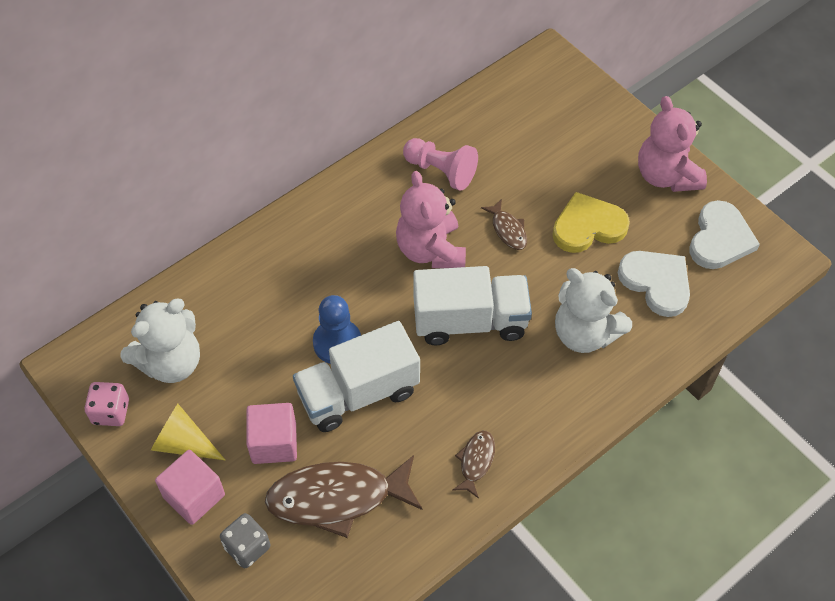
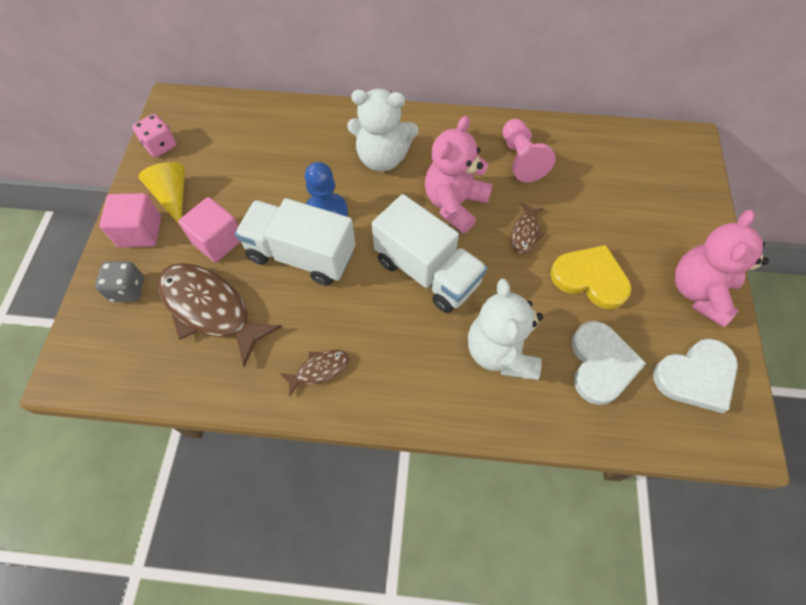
camera: 45 degrees right, 5 degrees up
white teddy bear [121,299,200,383] -> white teddy bear moved to [347,89,418,171]

